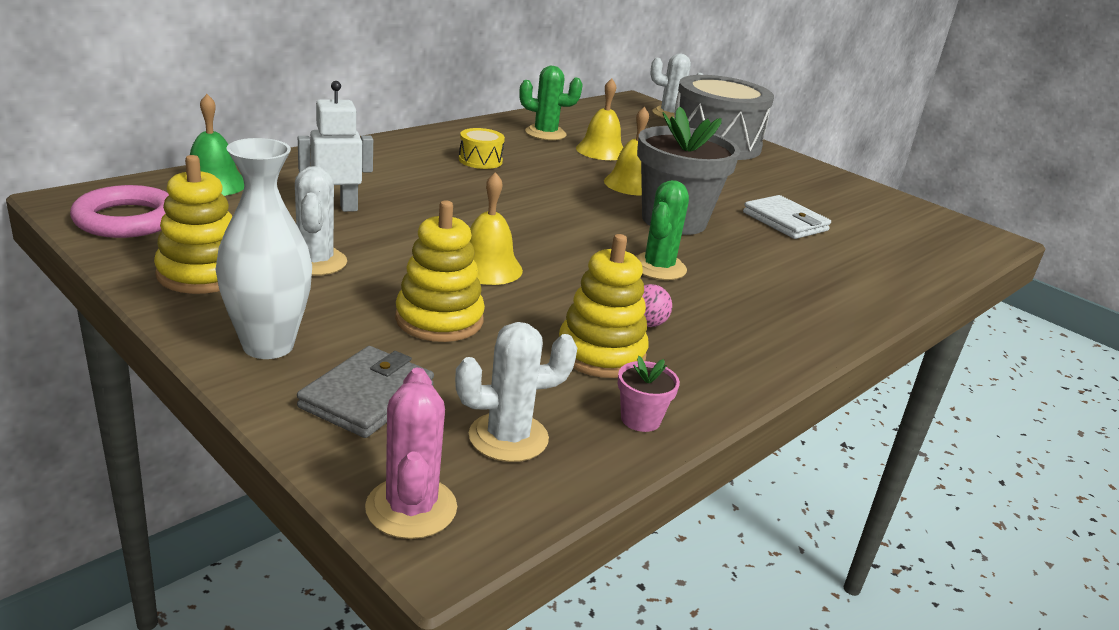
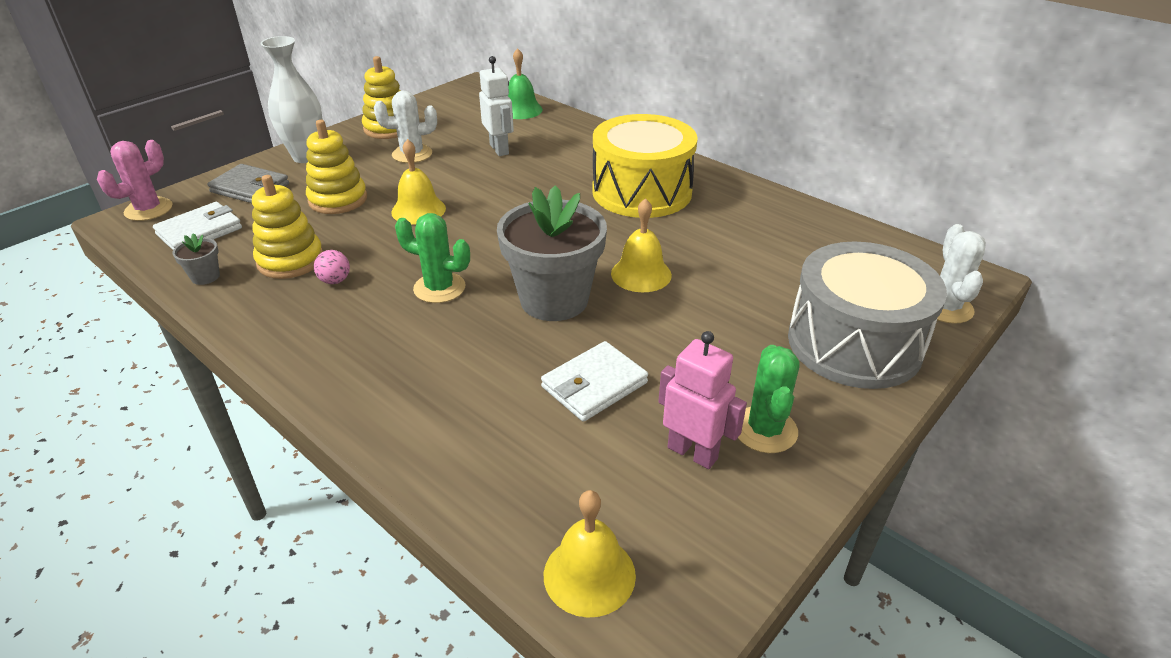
camera: 90 degrees right, 10 degrees up
pink ring [70,185,169,238] -> none
pink cactus [365,368,457,539] -> pink cactus turned 45 degrees counterclockwise [97,140,173,221]
white cactus [455,322,577,462] -> white wallet [153,202,242,250]
yellow drum [459,128,505,169] -> yellow drum [592,114,698,218], size x2.43
green cactus [519,66,583,140] -> green cactus moved to [738,345,800,453]
yellow bell [576,79,623,160] -> yellow bell moved to [544,490,636,618]
pink flower pot [618,356,680,432] -> grey flower pot [172,233,220,285]
none -> pink robot [658,331,747,469]

